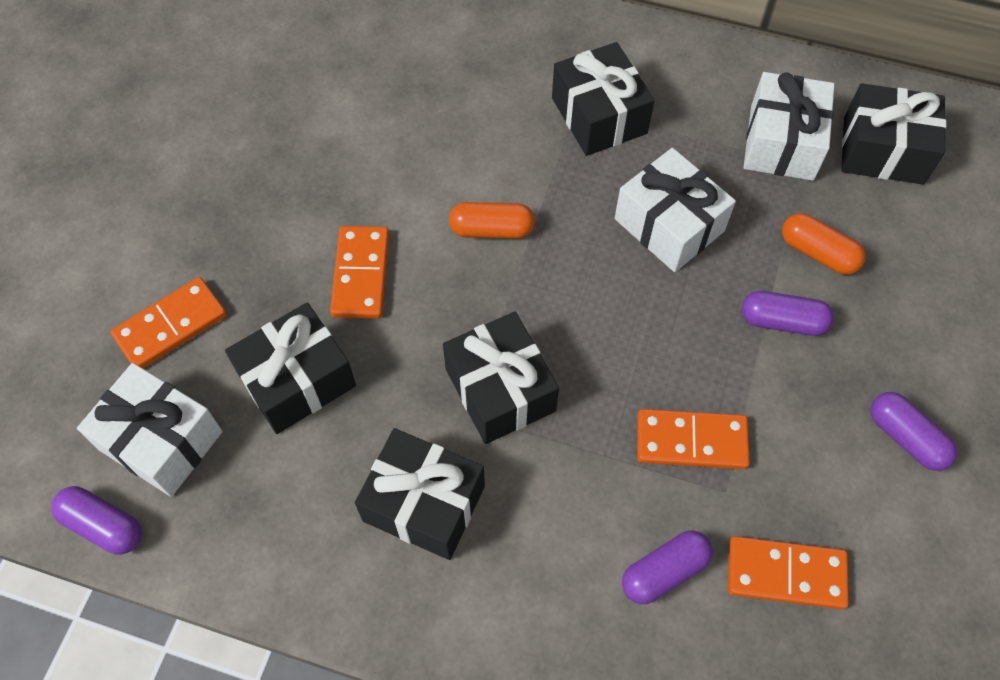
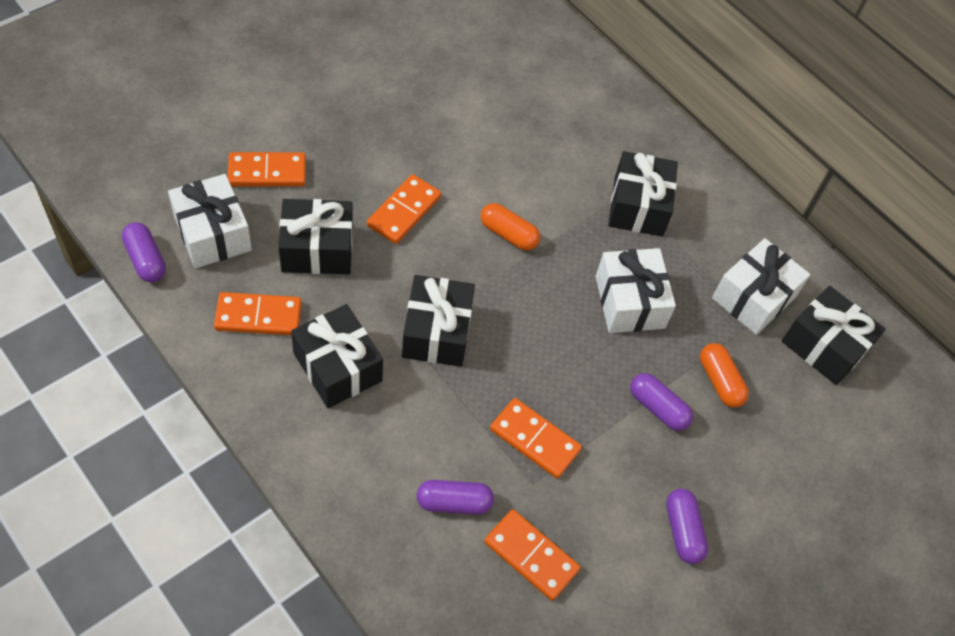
camera: 25 degrees right, 5 degrees down
none -> orange domino [214,292,302,335]

